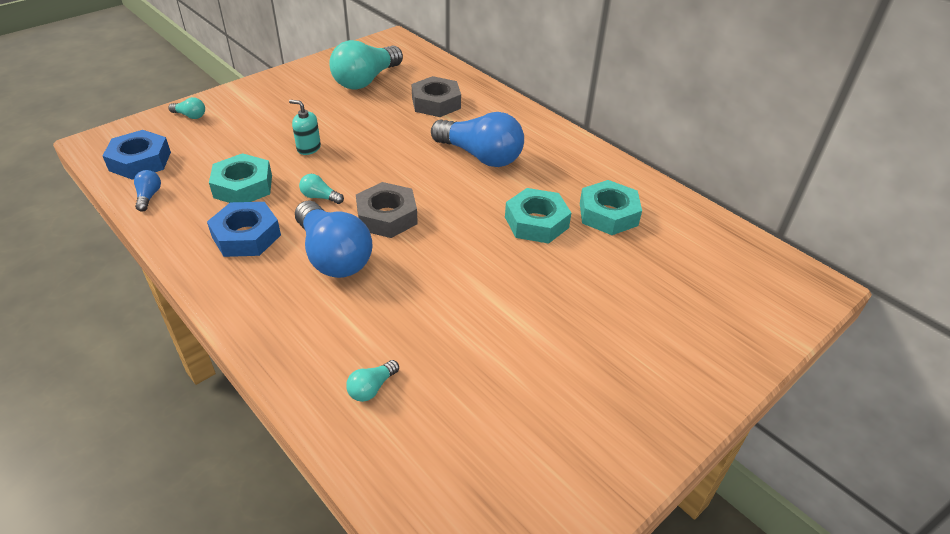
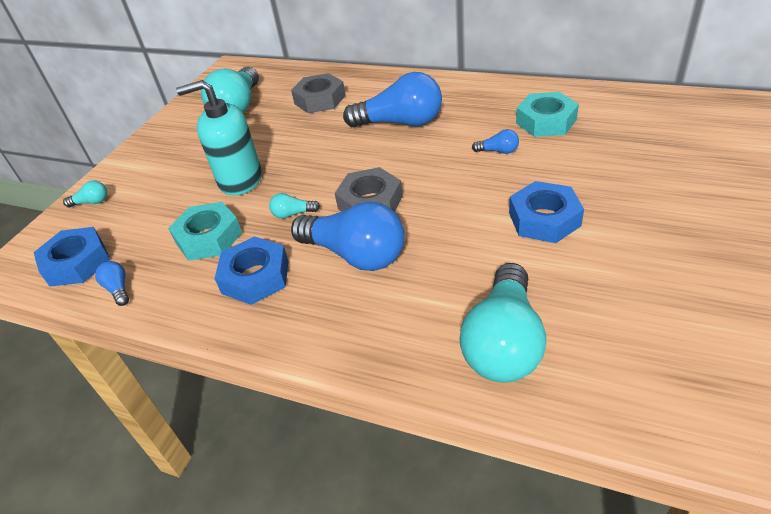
camera: 20 degrees left, 0 degrees up
turquoise soap dispenser [289,100,321,155] -> turquoise soap dispenser [176,80,262,196], size x1.97
turquoise light bulb [346,360,399,402] -> turquoise light bulb [459,263,546,383], size x2.37
turquoise nut [505,188,571,244] -> blue light bulb [472,129,519,154]
none -> blue nut [509,181,584,243]

